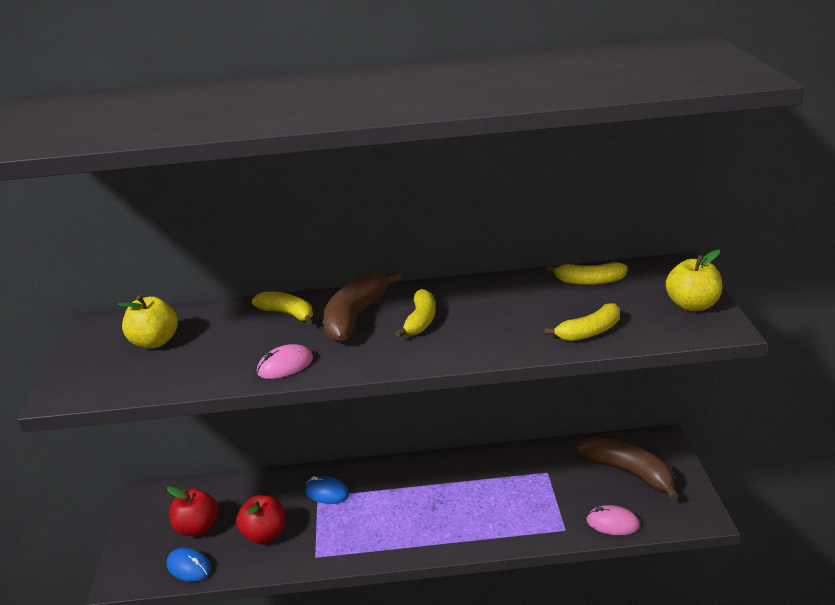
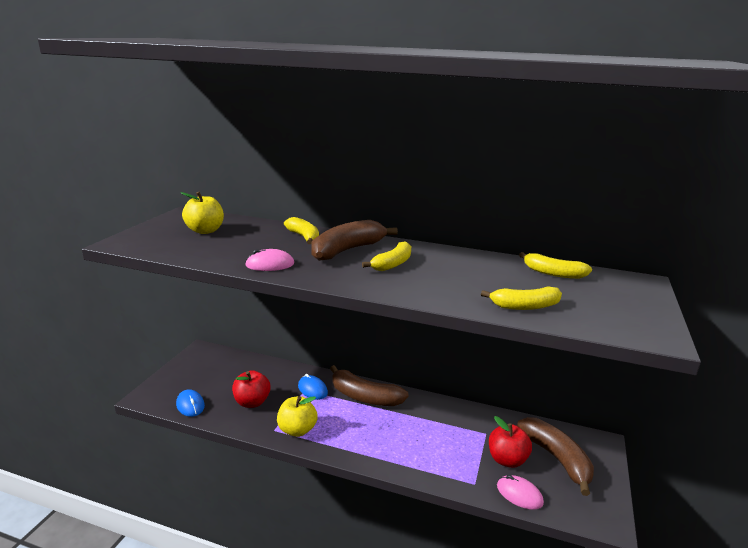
camera: 20 degrees right, 5 degrees down
red apple [167,486,218,536] -> red apple moved to [489,416,532,468]
yellow apple [666,250,722,311] -> yellow apple moved to [277,396,318,437]
none -> brown banana [330,365,409,406]

